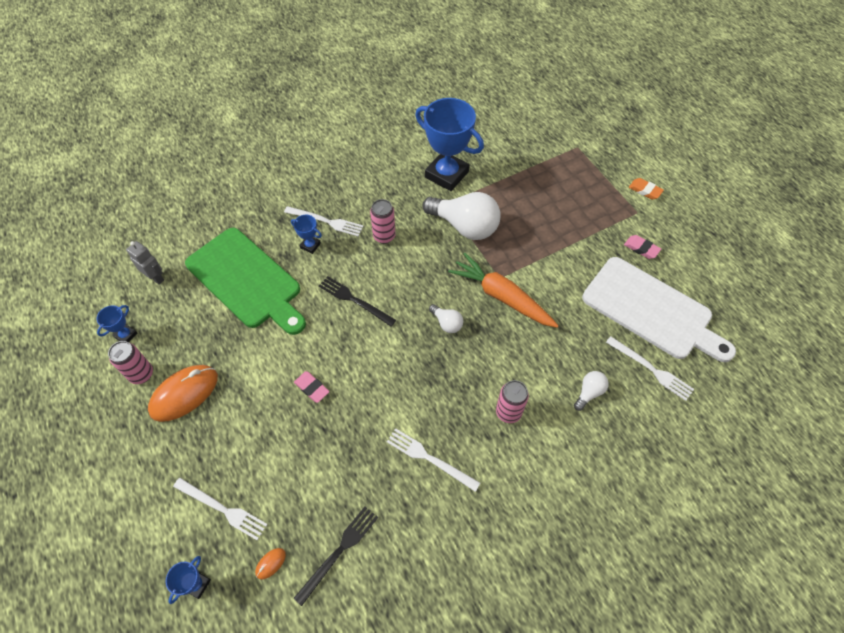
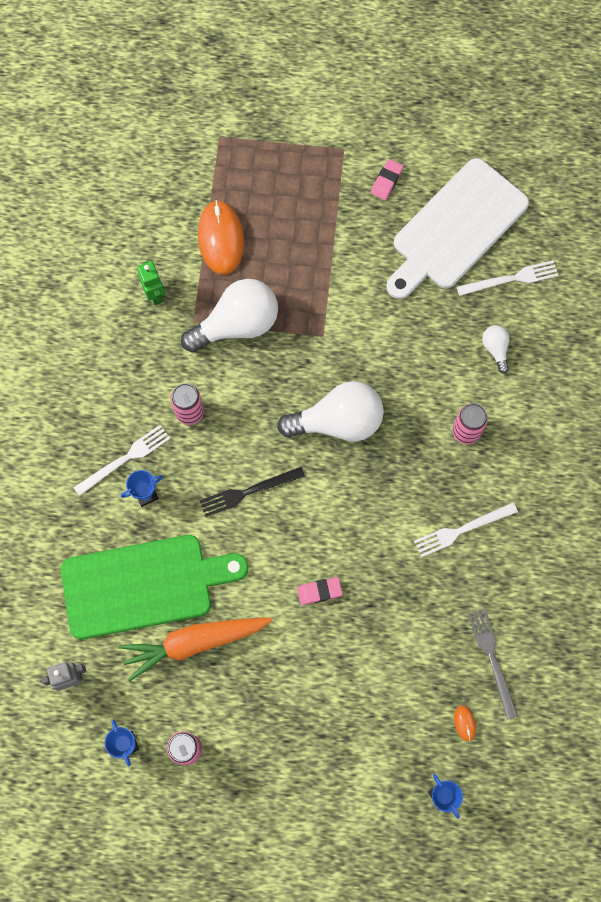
camera: 55 degrees left, 15 degrees up
orange mouse [148,365,218,422] -> orange mouse moved to [198,200,244,275]
white fork [173,478,268,540] -> none
black fork [293,506,378,606] -> grey fork [468,608,518,720]
blue trophy [415,98,484,191] -> green robot [137,261,165,305]
white light bulb [429,304,463,333] -> white light bulb [277,381,384,442], size x2.16
orange carrot [448,253,559,328] -> orange carrot moved to [119,618,272,682]
white cutting board [582,257,736,362] -> white cutting board turned 150 degrees clockwise [386,158,529,299]
pink eraser [624,235,661,259] -> pink eraser turned 45 degrees counterclockwise [371,159,404,200]
orange eraser [629,178,664,200] -> none

